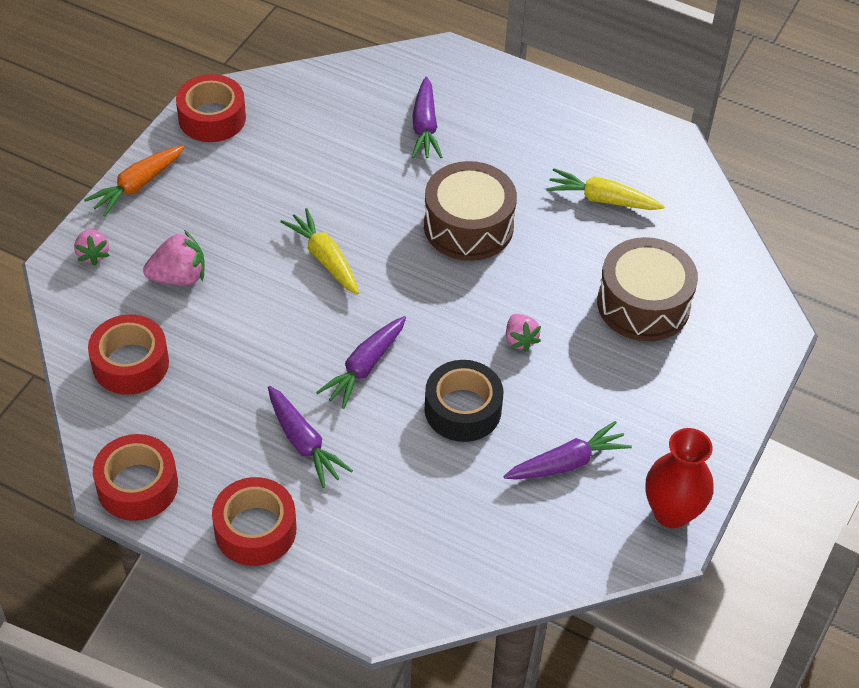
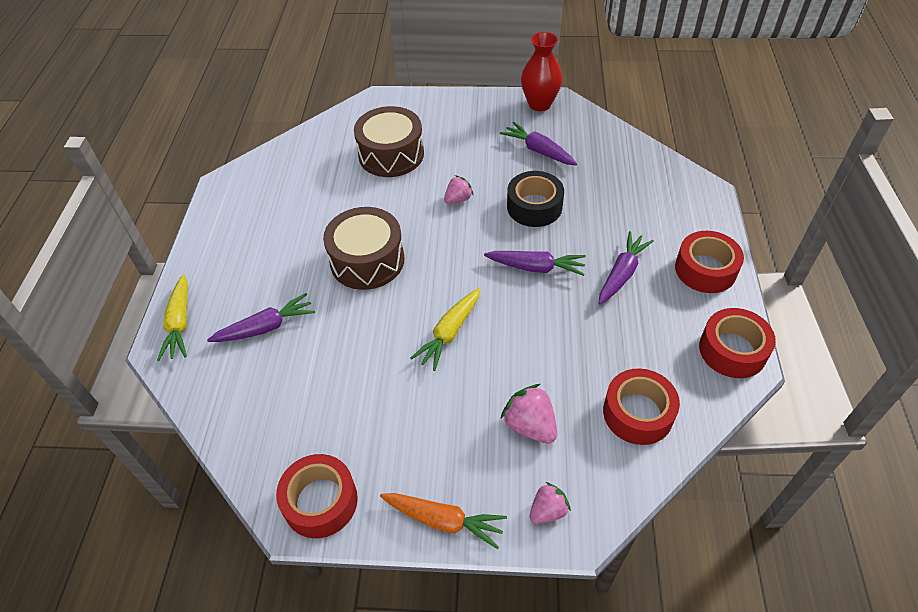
camera: 110 degrees left, 0 degrees up
yellow carrot [546,168,665,210] -> yellow carrot moved to [157,275,188,361]

